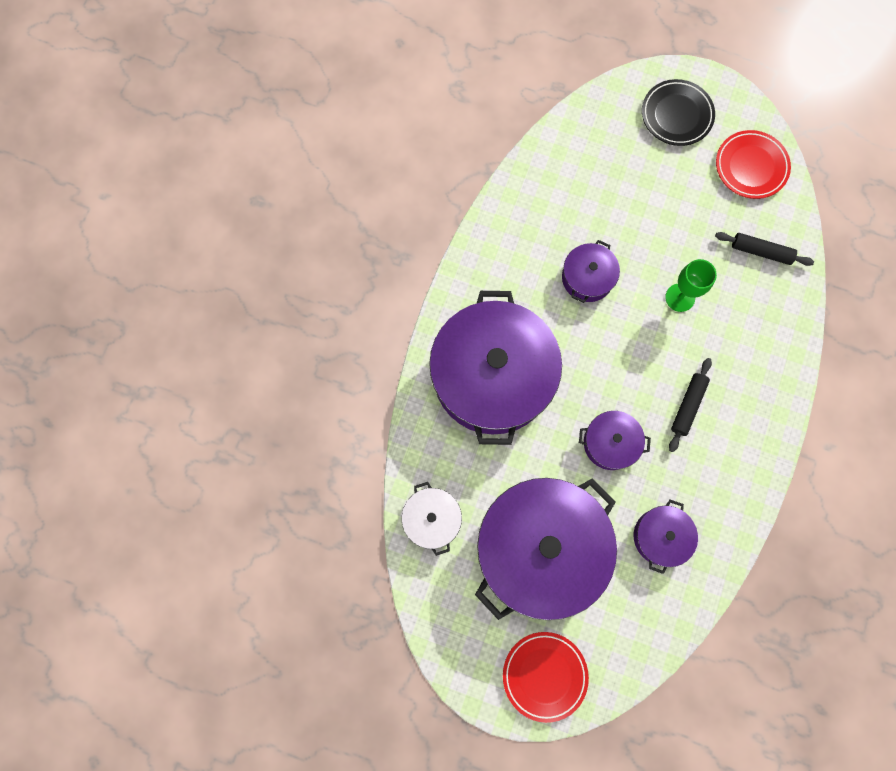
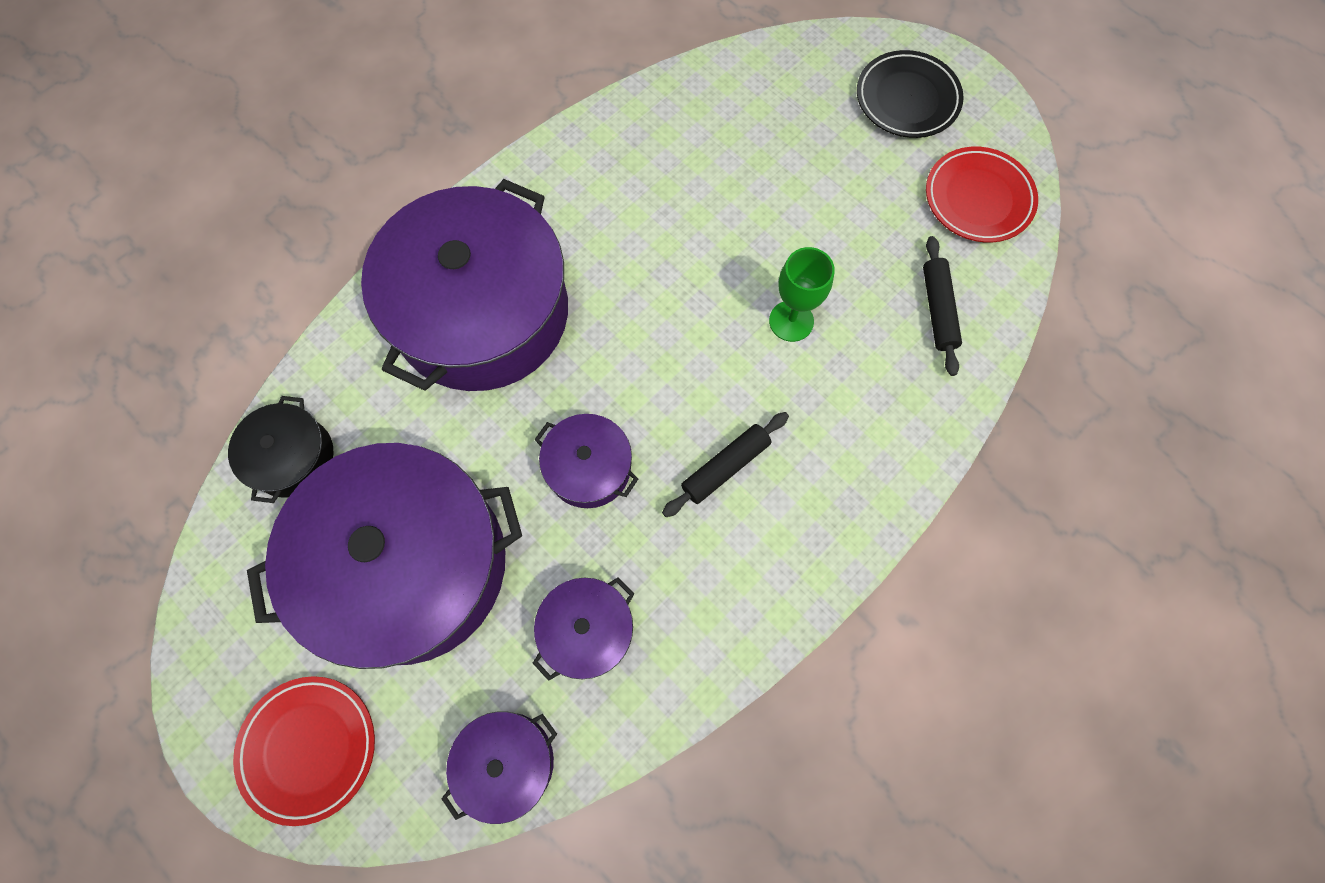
camera: 25 degrees right, 5 degrees down
white pot [402,482,462,556] -> black pot [228,396,333,503]
purple pot [562,240,620,303] -> purple pot moved to [441,711,557,824]
black rolling pin [715,232,814,266] -> black rolling pin turned 45 degrees clockwise [923,236,962,376]

